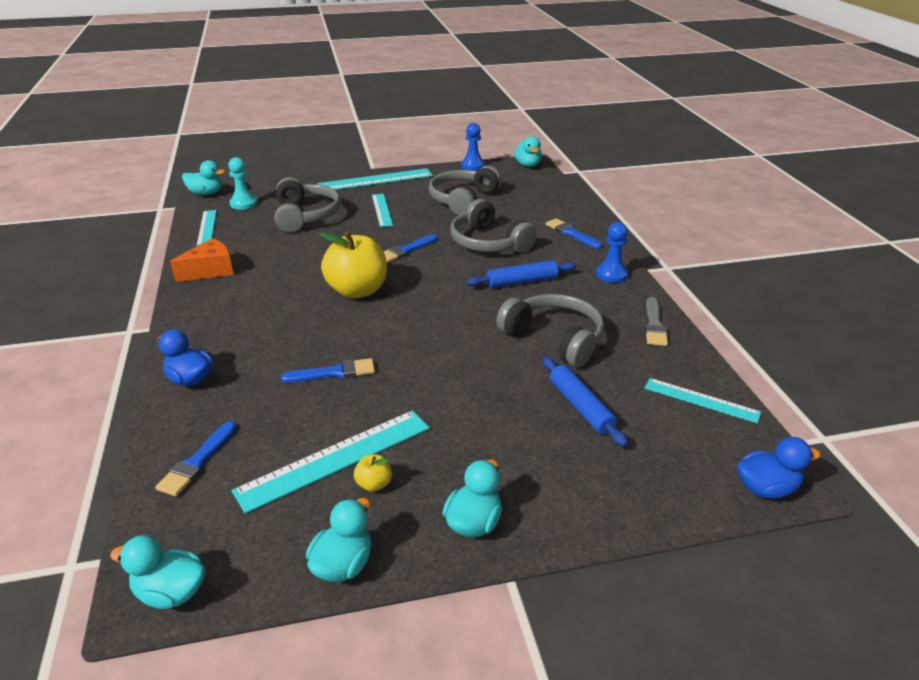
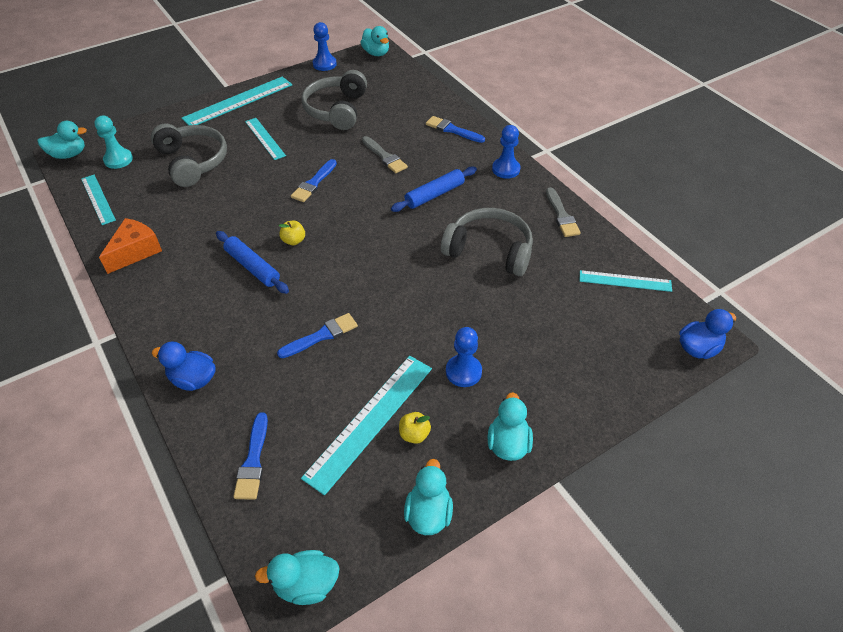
camera: 20 degrees left, 15 degrees up
yellow apple [320,231,387,299] -> yellow apple [279,221,305,245], size x0.41
grey headphones [450,199,537,253] -> grey brush [362,136,408,173]
blue rolling pin [542,356,628,447] -> blue rolling pin moved to [216,231,289,294]
none -> blue pawn [446,327,482,387]

